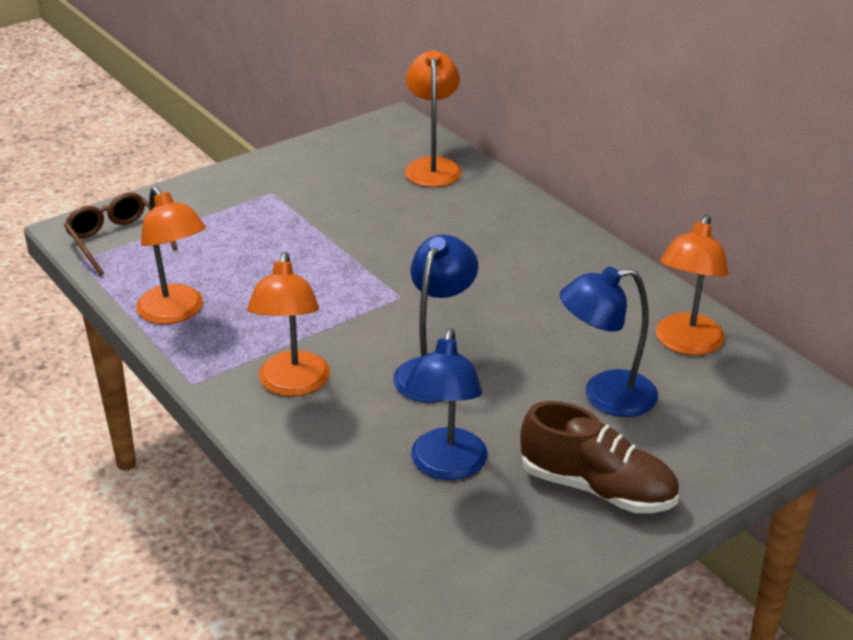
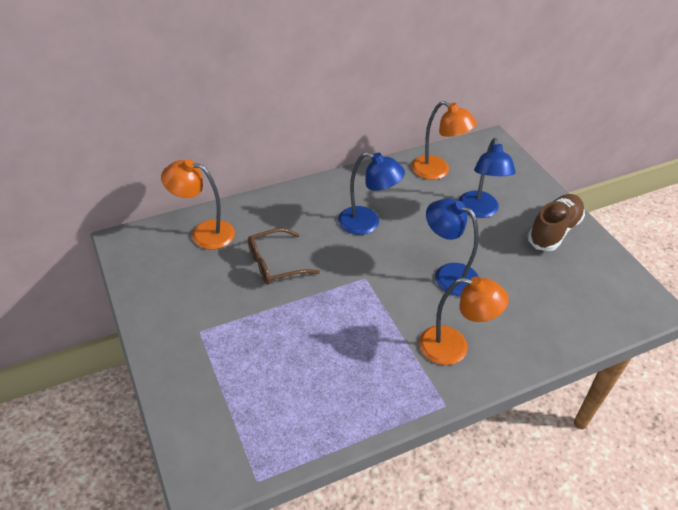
camera: 80 degrees left, 10 degrees up
brown glasses [64,192,177,276] -> brown glasses moved to [248,228,320,285]
orange lamp [136,186,206,324] -> none
blue lamp [405,328,487,480] -> blue lamp moved to [338,152,405,235]

